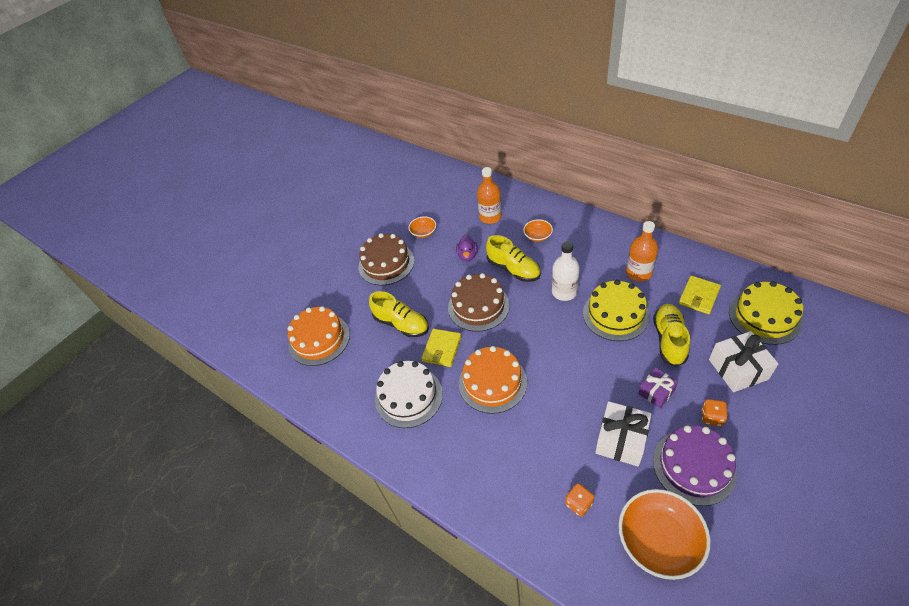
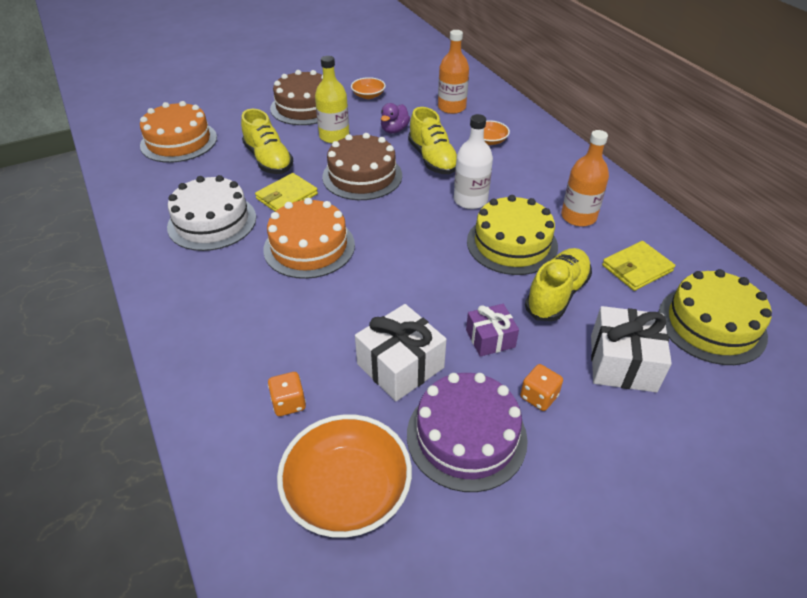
camera: 20 degrees right, 5 degrees down
none -> yellow bottle [315,56,349,143]

